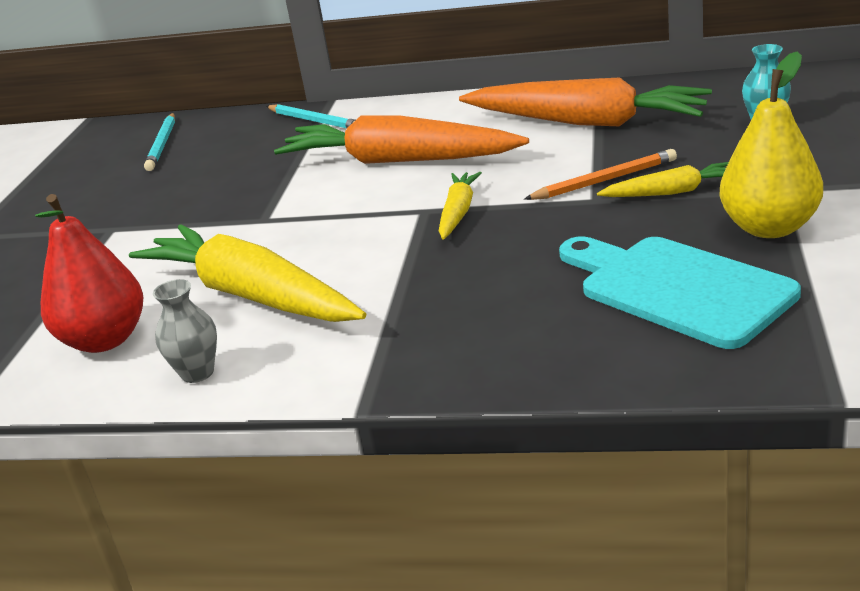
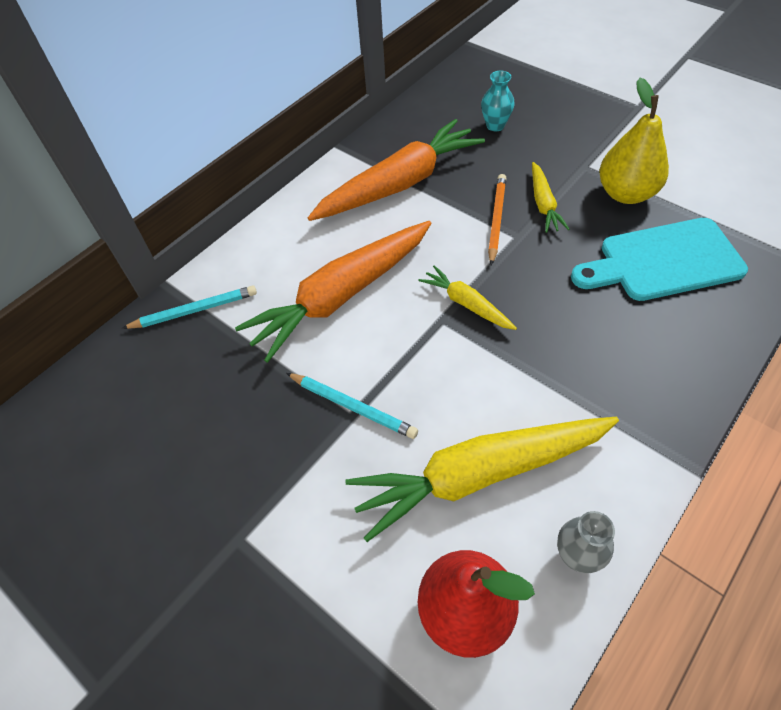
camera: 60 degrees left, 25 degrees up
turquoise pencil [144,113,175,171] -> turquoise pencil moved to [286,373,418,439]
yellow carrot [597,162,729,197] -> yellow carrot turned 150 degrees clockwise [532,162,569,233]

